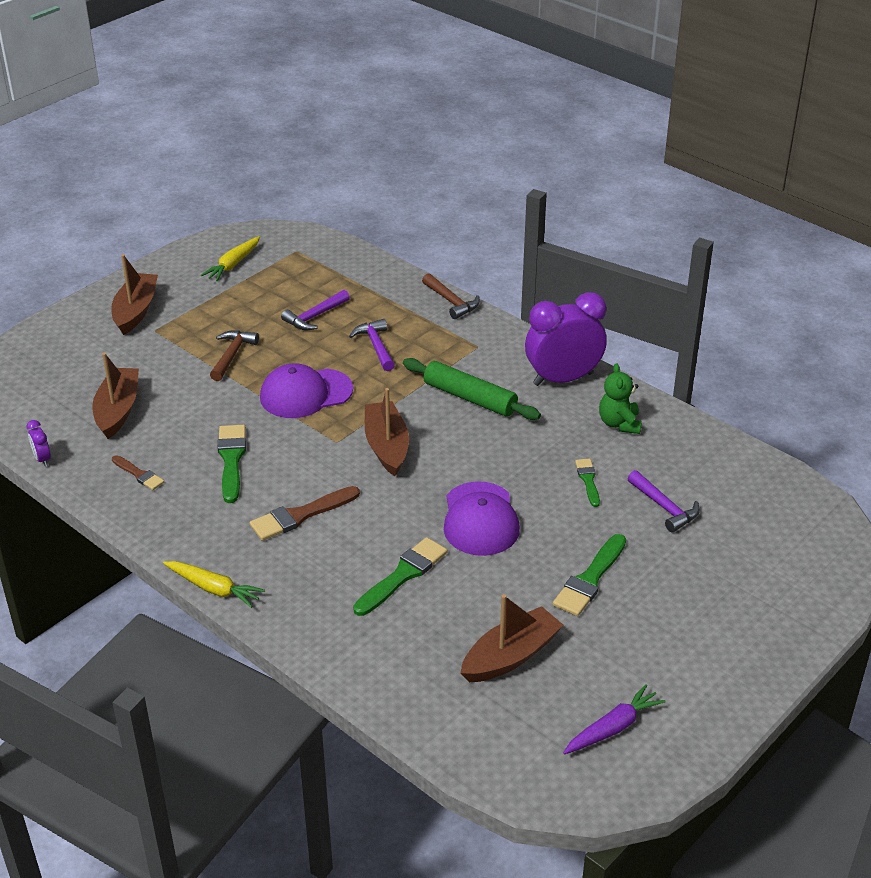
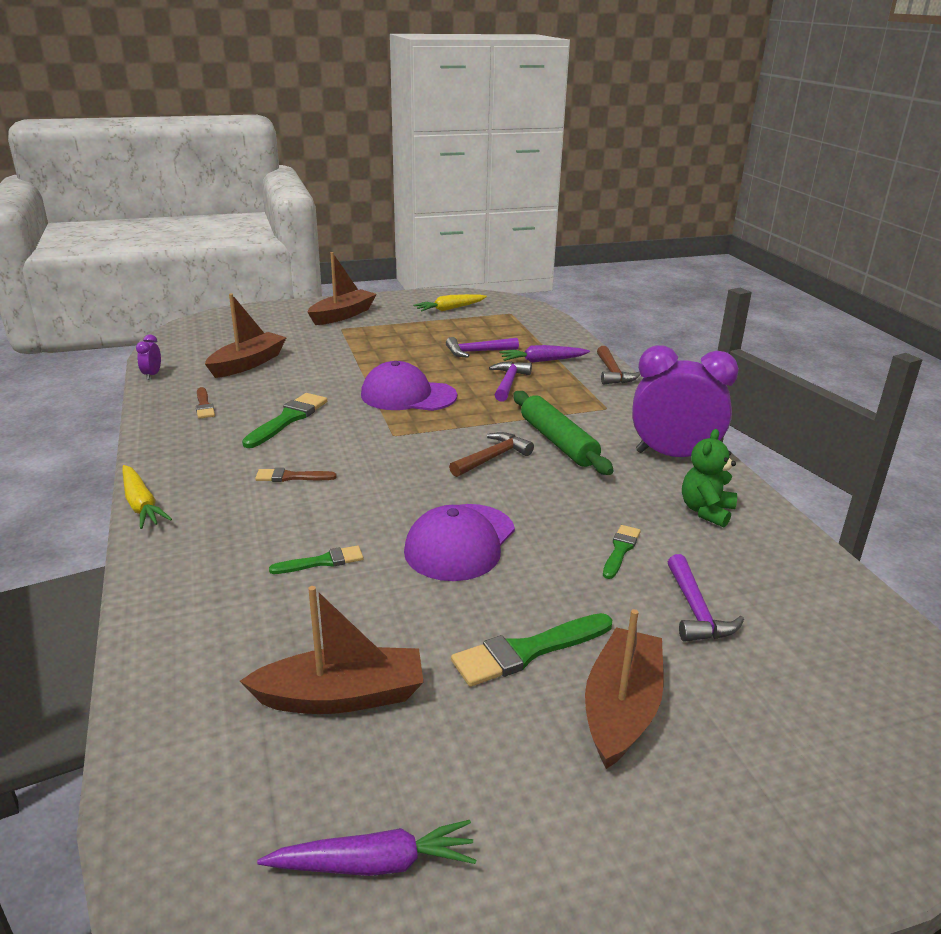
camera: 30 degrees right, 10 degrees down
brown hammer [210,330,259,381] -> brown hammer moved to [449,432,534,477]
brown brush [250,486,360,541] -> brown brush [255,468,337,482], size x0.60
green brush [353,537,447,616] -> green brush [269,545,364,574], size x0.60
brown boat [365,388,409,476] -> brown boat moved to [585,609,664,769]
none -> purple carrot [500,345,590,363]

